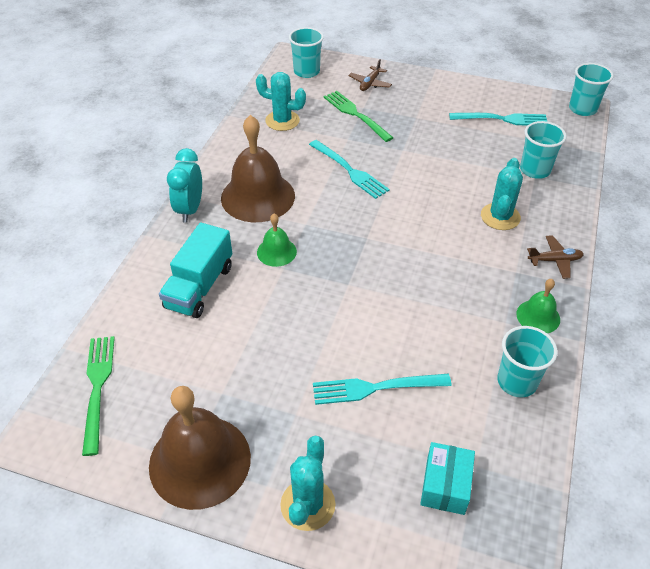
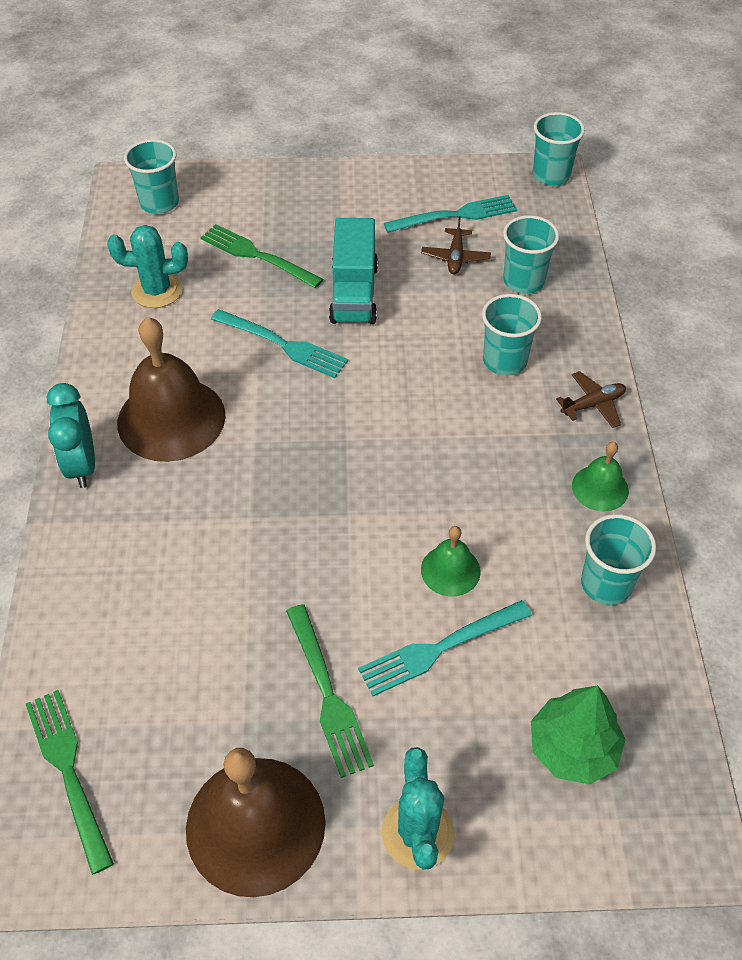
camera: 20 degrees left, 5 degrees up
turquoise truck [159,223,232,318] -> turquoise truck moved to [329,218,378,324]
green bell [257,214,297,267] -> green bell moved to [421,526,481,596]
brown plane [348,59,392,91] -> brown plane moved to [421,216,491,274]
turquoise box [420,442,475,515] -> green tree [531,685,626,785]
turquoise cactus [481,158,523,230] -> turquoise cup [482,294,542,376]
none -> green fork [286,604,374,778]

